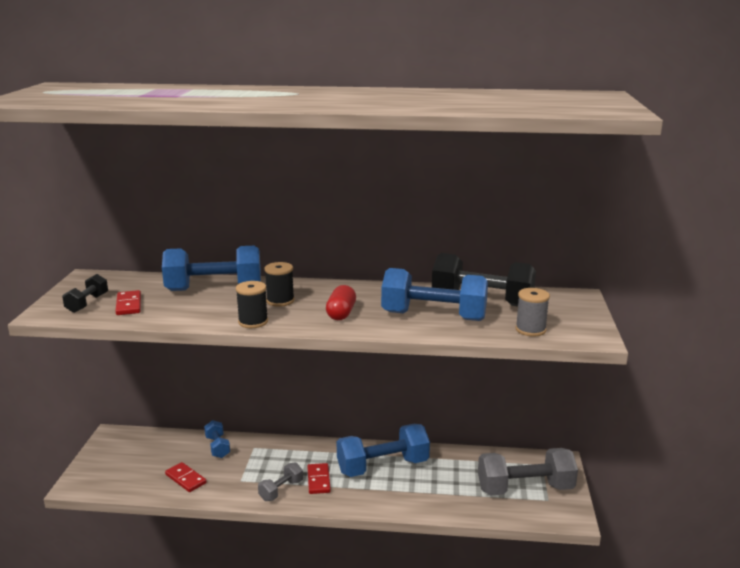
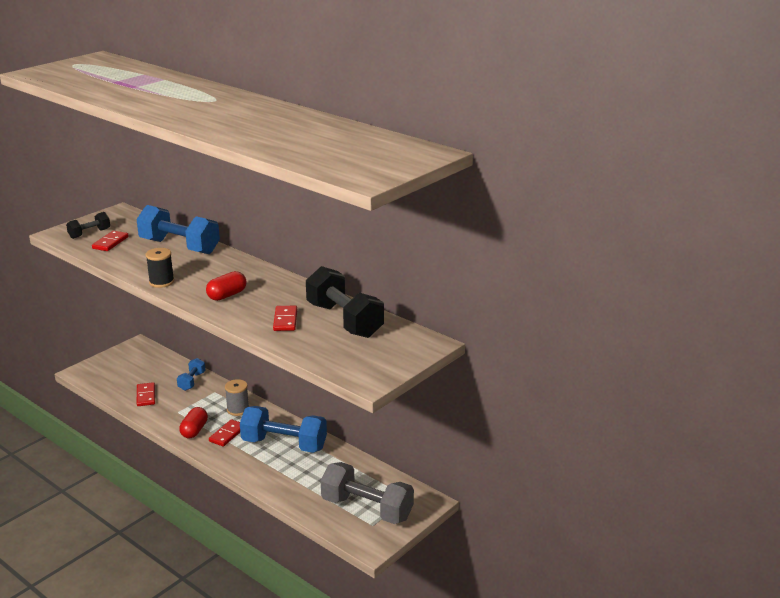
camera: 35 degrees right, 5 degrees up
grey dumbbell [258,462,303,501] -> red capsule [179,407,208,438]
black spool [264,262,294,307] -> none
blue dumbbell [381,268,488,321] -> red domino [273,306,297,331]
grey spool [516,288,550,337] -> grey spool moved to [225,379,249,416]

